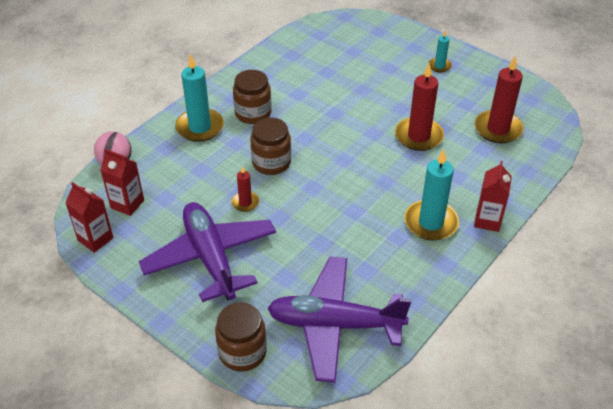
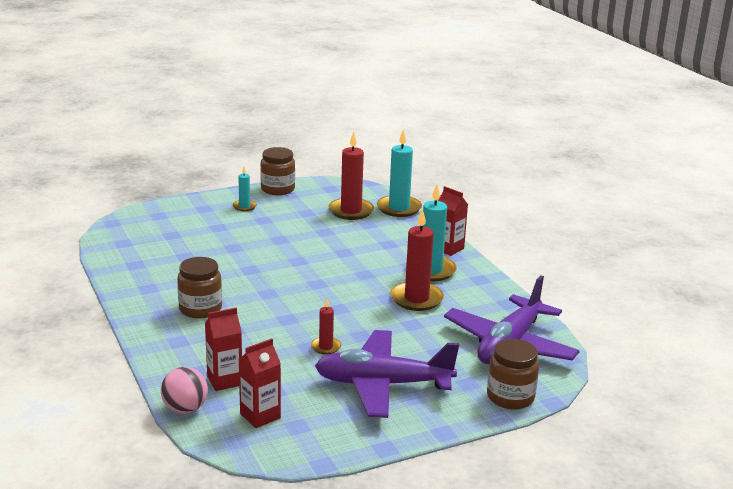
camera: 65 degrees left, 20 degrees down
red carton [65,182,113,253] -> red carton moved to [205,308,242,391]
turquoise candle [175,54,224,142] -> turquoise candle moved to [377,130,422,217]
brown jar [250,117,291,175] -> brown jar moved to [260,147,295,195]
red candle [395,63,444,151] -> red candle moved to [390,209,444,311]

